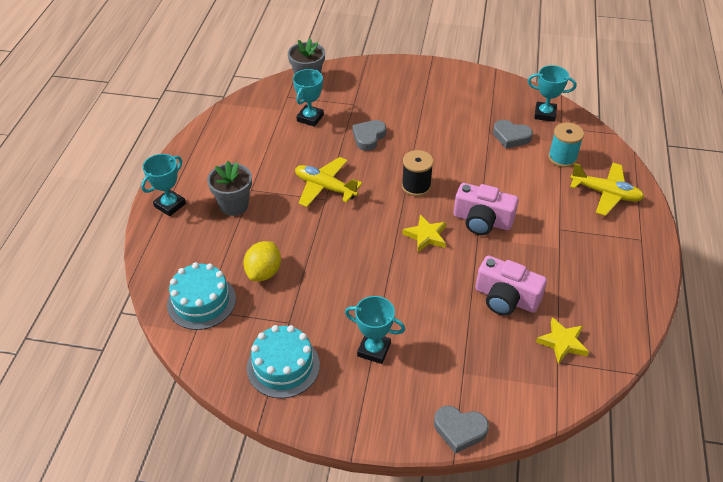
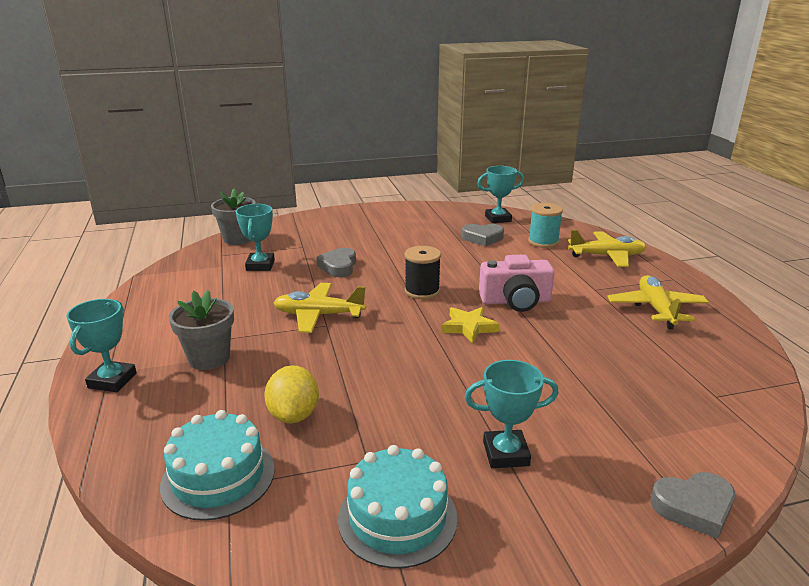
camera: 25 degrees left, 20 degrees down
pink camera [475,255,547,316] -> none
yellow star [536,317,589,364] -> none
none -> yellow plane [607,275,709,329]

